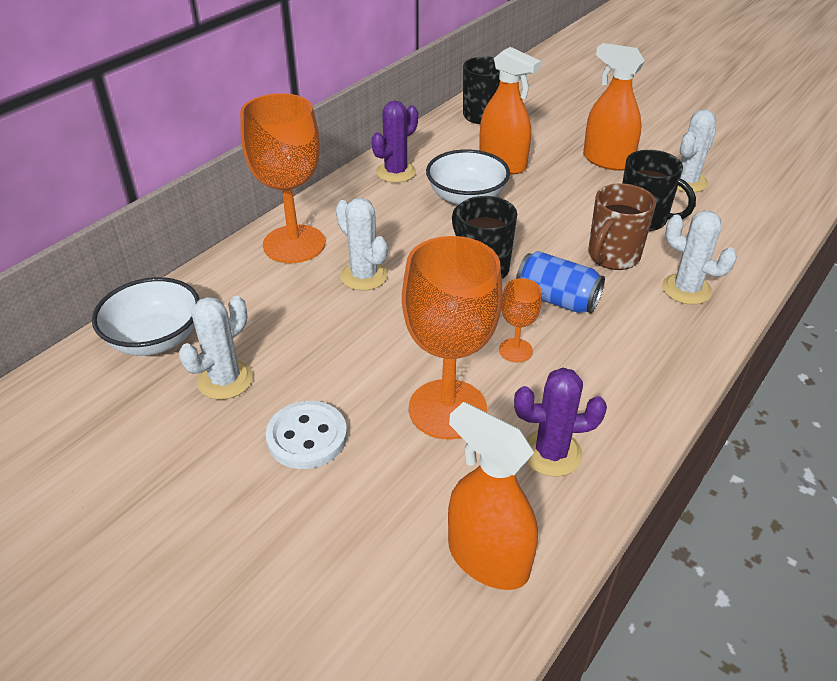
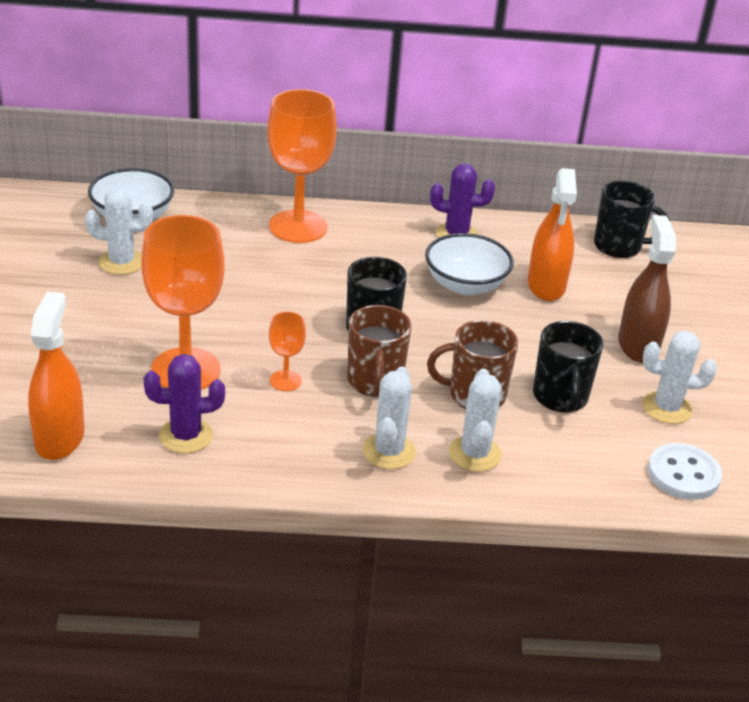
camera: 50 degrees right, 5 degrees down
white button [266,401,347,469] -> white button moved to [648,443,722,500]
white cactus [336,198,388,291] -> white cactus moved to [362,366,416,469]
purple cactus [514,368,607,477] -> purple cactus turned 60 degrees counterclockwise [144,354,225,453]
blue can [516,251,605,313] -> brown mug [347,305,412,397]
orange spray bottle [583,43,645,171] -> brown spray bottle [618,215,676,363]

